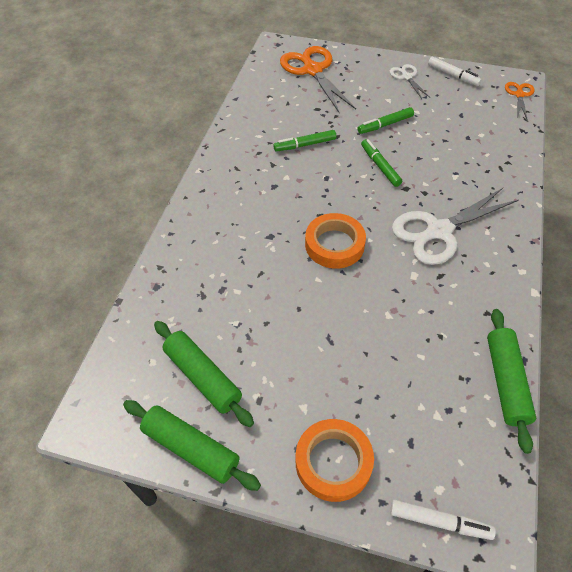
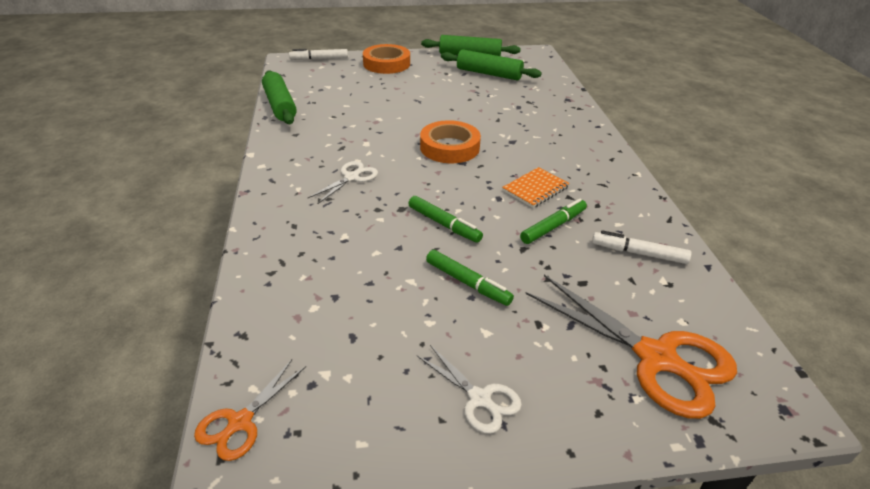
camera: 155 degrees right, 15 degrees down
green marker [357,107,414,134] -> green marker turned 90 degrees clockwise [426,250,514,306]
white scissors [392,188,519,265] -> white scissors [308,161,378,204], size x0.52
white marker [428,57,482,86] -> white marker moved to [592,230,692,264]
orange scissors [505,82,535,120] -> orange scissors turned 45 degrees clockwise [194,359,306,461]
none -> orange notebook [502,167,570,208]

